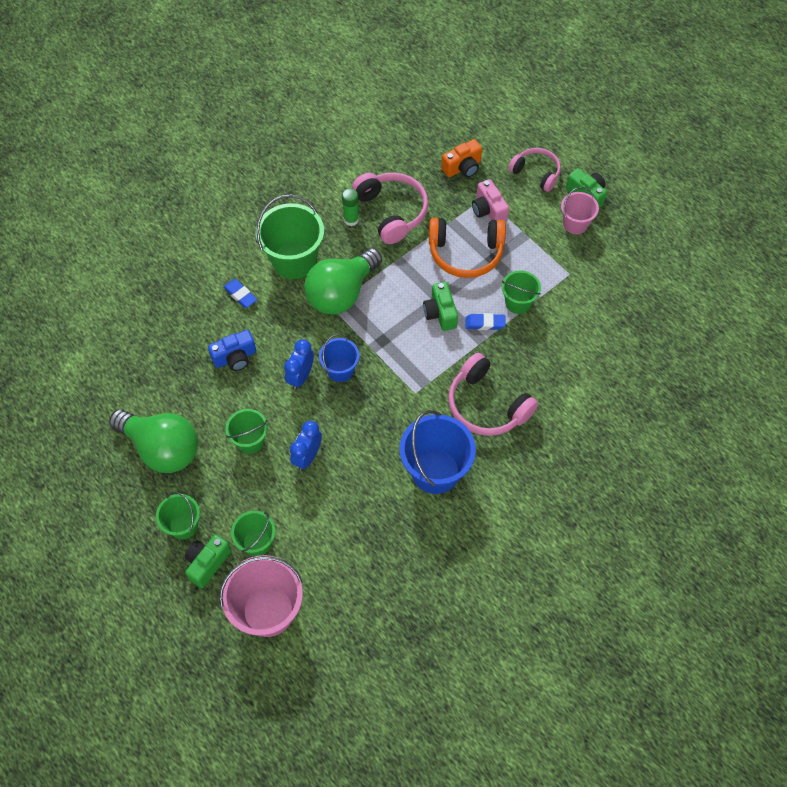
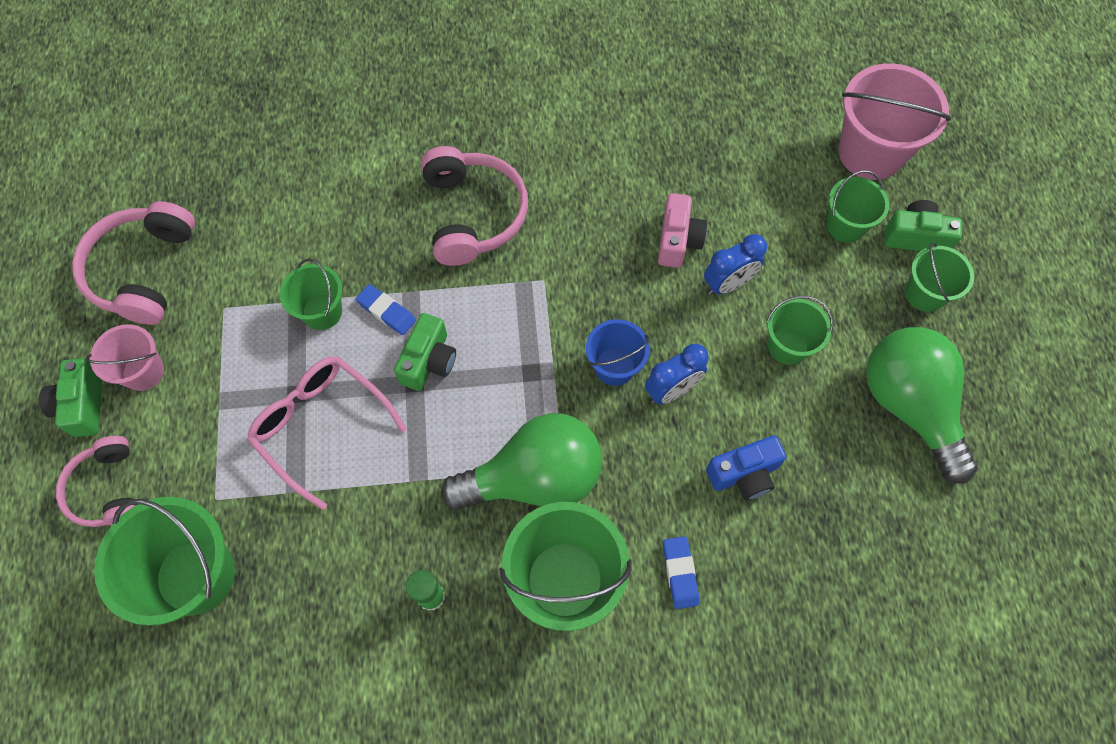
camera: 145 degrees left, 5 degrees up
green camera [184,535,231,588] -> green camera turned 150 degrees counterclockwise [884,200,962,251]
blue camera [208,330,256,371] -> blue camera turned 150 degrees clockwise [706,435,786,500]
pink headphones [352,172,429,244] -> pink headphones moved to [72,201,195,325]
blue bucket [400,410,476,494] -> none
orange headphones [429,218,506,278] -> pink glasses [247,356,407,510]
orange camera [441,139,482,178] -> green bucket [94,497,235,626]
pink camera [472,179,509,222] -> pink camera moved to [658,193,707,268]

